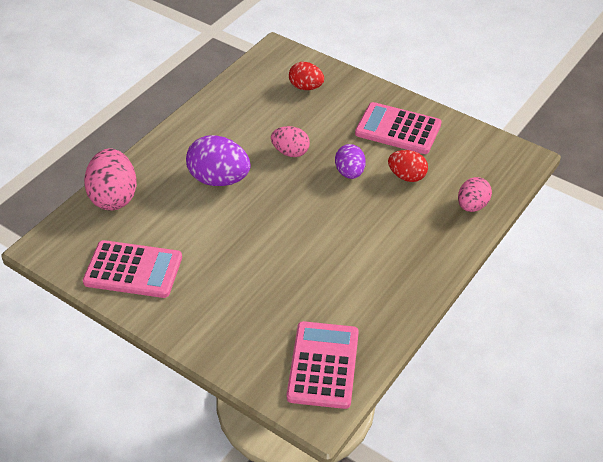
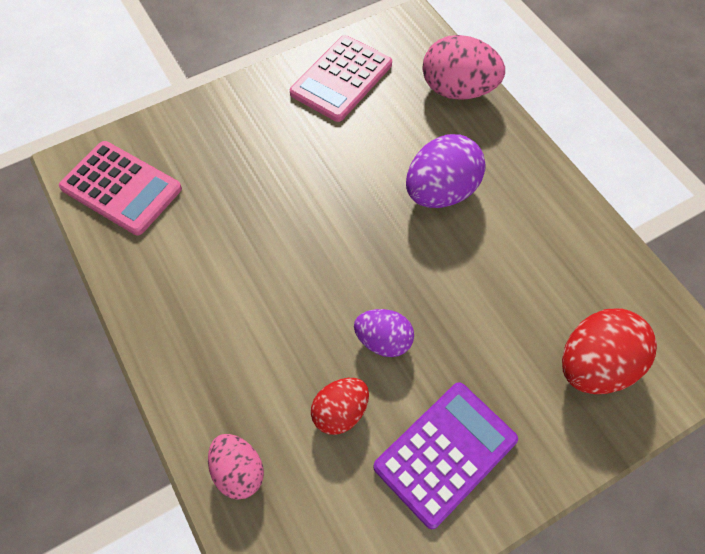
camera: 115 degrees right, 15 degrees up
pink egg [271,126,310,157] -> none
red egg [289,62,324,90] -> red egg [562,308,657,394], size x1.62
pink calculator [355,102,442,154] -> purple calculator [373,382,518,529]

